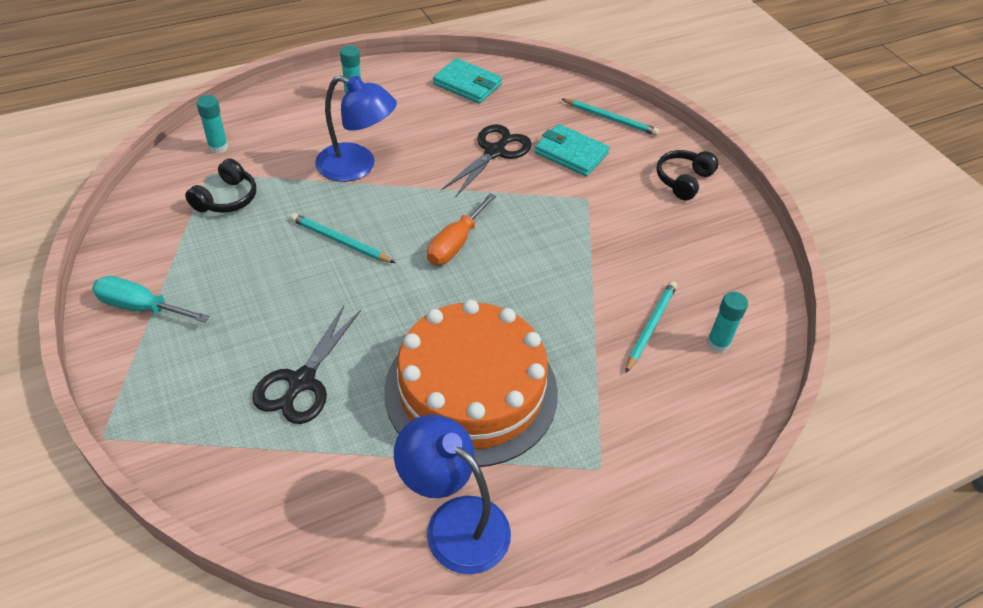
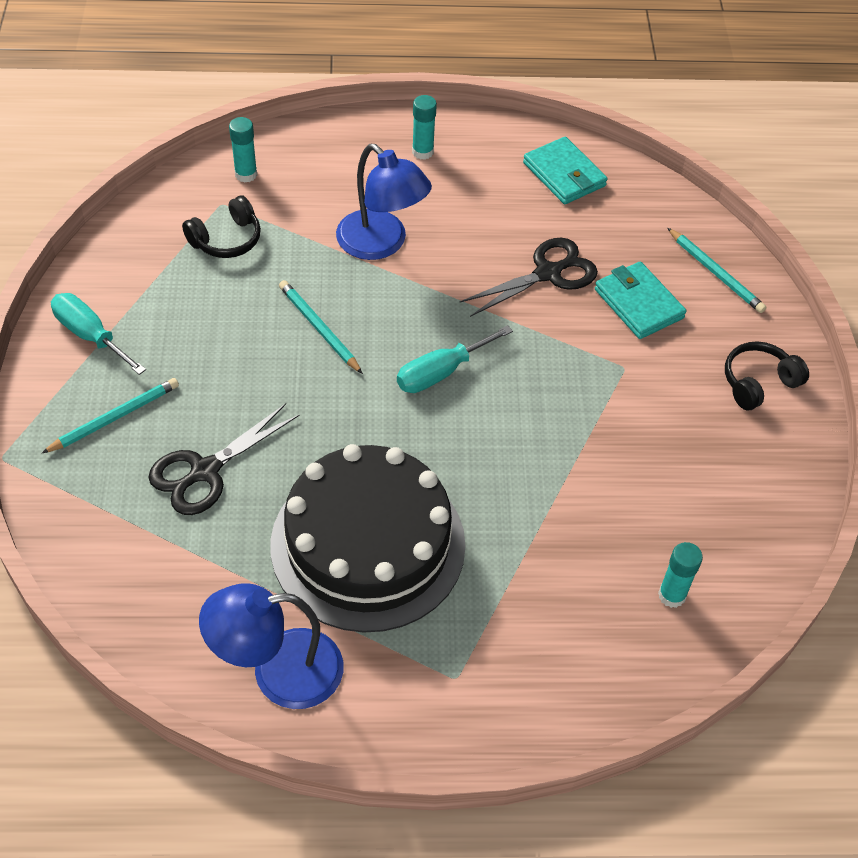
camera: 25 degrees right, 5 degrees up
orange cake [384,300,558,467] -> black cake [271,444,466,633]
blue lamp [394,414,511,574] -> blue lamp turned 75 degrees counterclockwise [199,583,343,709]
orange screwdriver [427,193,496,265] -> turquoise screwdriver [397,325,513,393]
turquoise pencil [625,281,677,373] -> turquoise pencil moved to [42,378,179,453]

